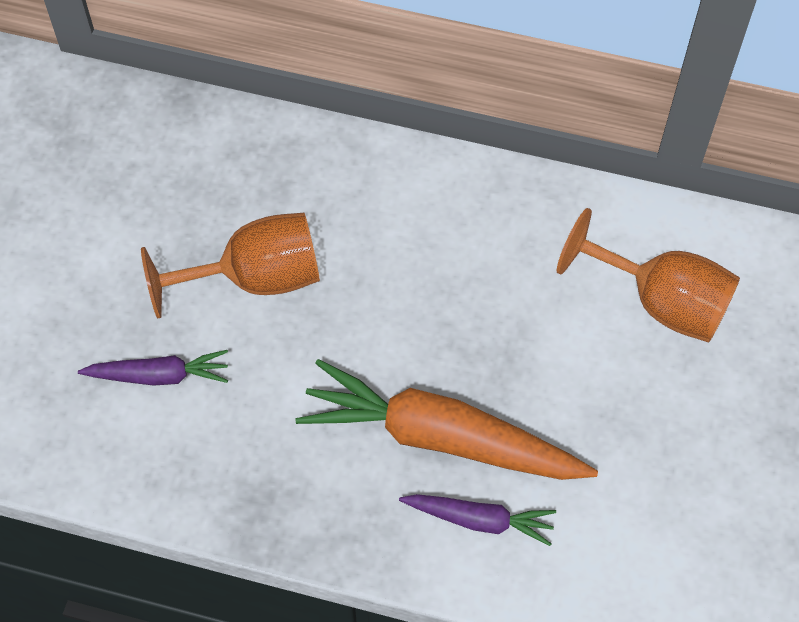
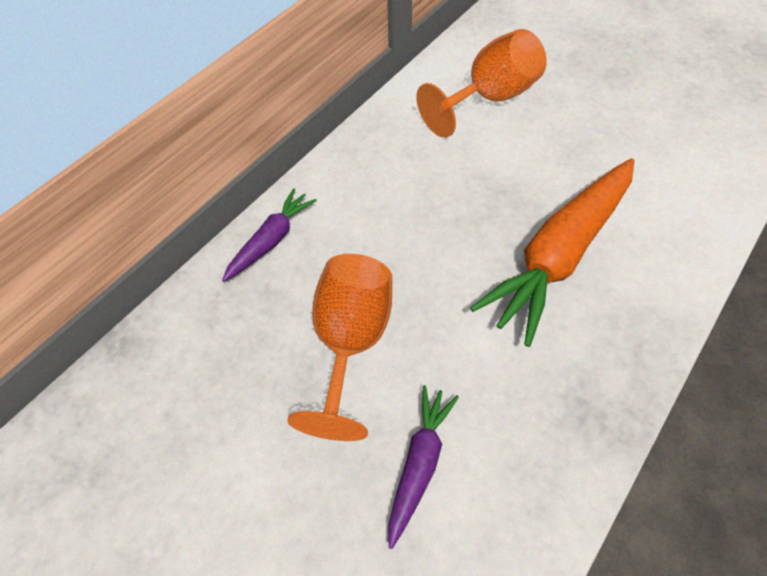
camera: 65 degrees left, 5 degrees down
purple carrot [399,494,556,546] -> purple carrot moved to [222,188,317,282]

